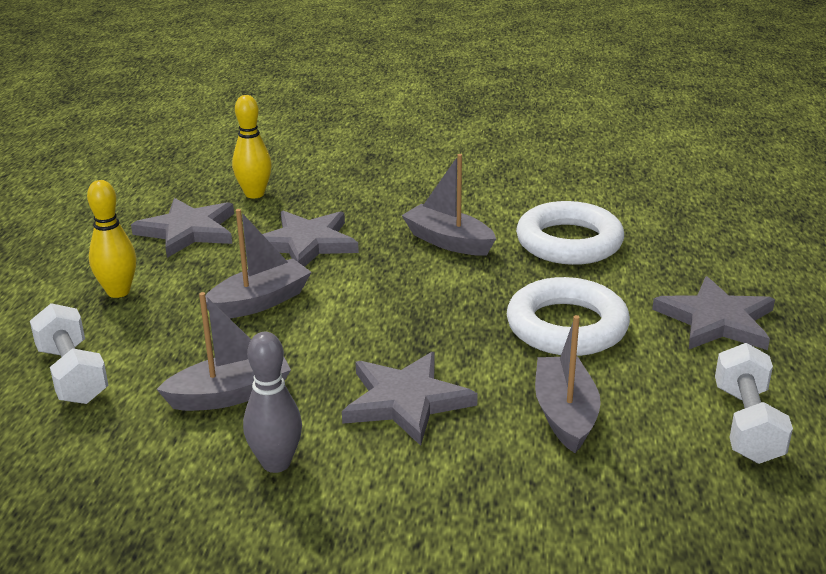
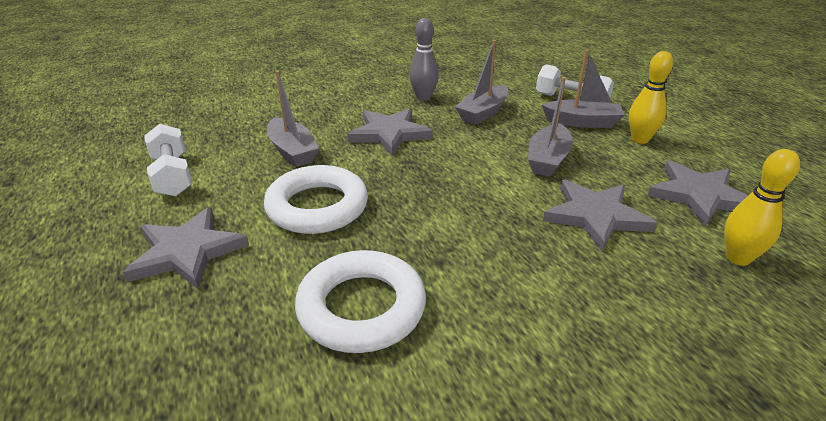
camera: 150 degrees right, 5 degrees up
grey boat [402,154,496,256] -> grey boat moved to [542,49,624,128]

